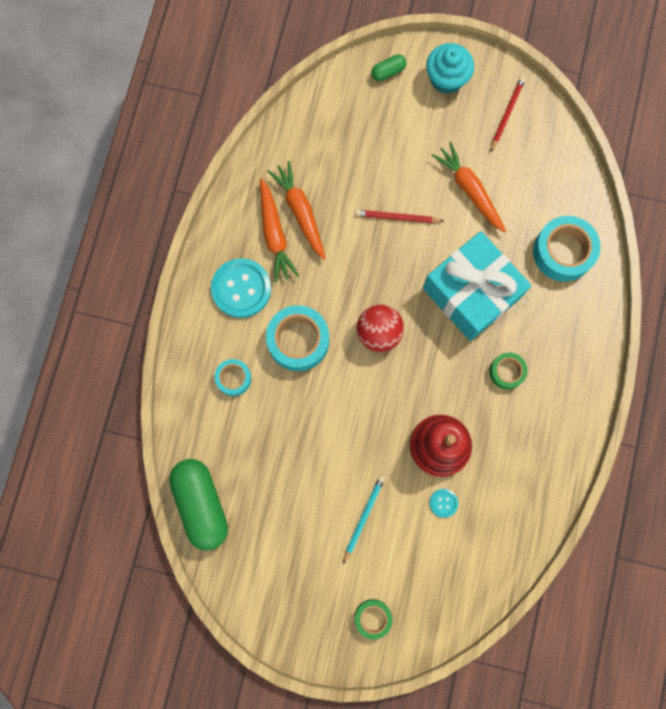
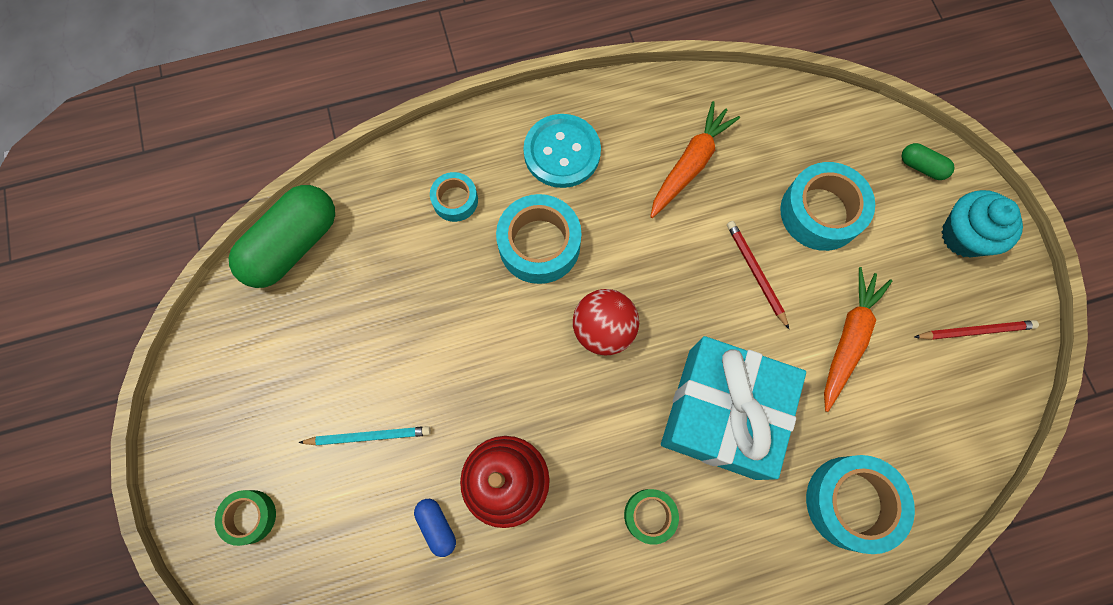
camera: 60 degrees right, 5 degrees down
orange carrot [260,178,299,283] -> none
turquoise button [429,489,458,518] -> blue capsule [414,499,456,557]
none -> turquoise tape [780,162,875,251]

